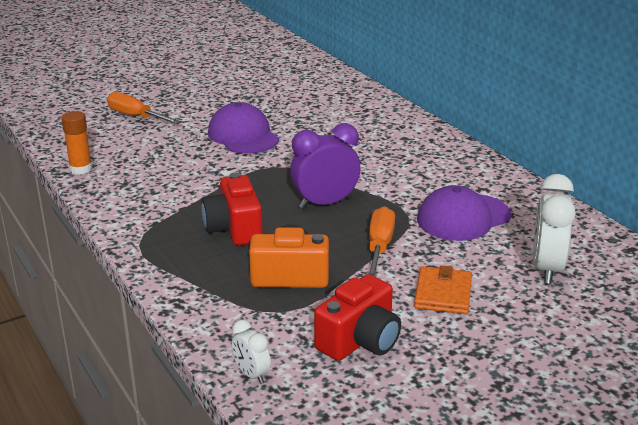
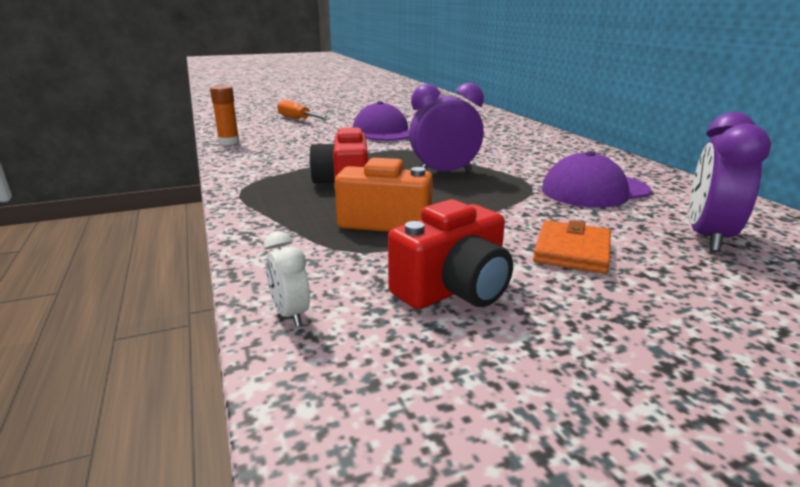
camera: 10 degrees right, 5 degrees down
orange screwdriver [368,206,395,277] -> none
white clock [533,174,576,284] -> purple clock [689,112,771,252]

